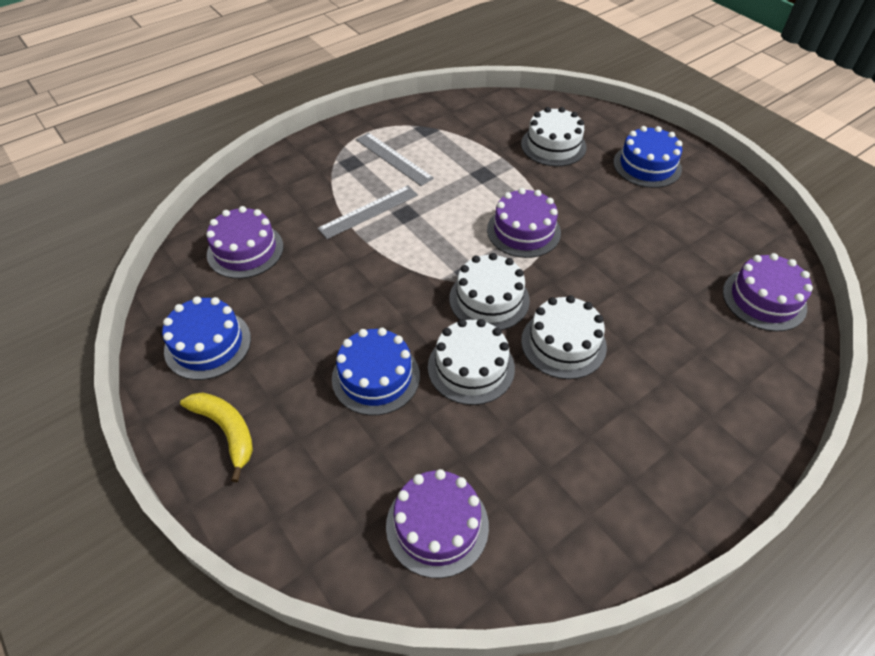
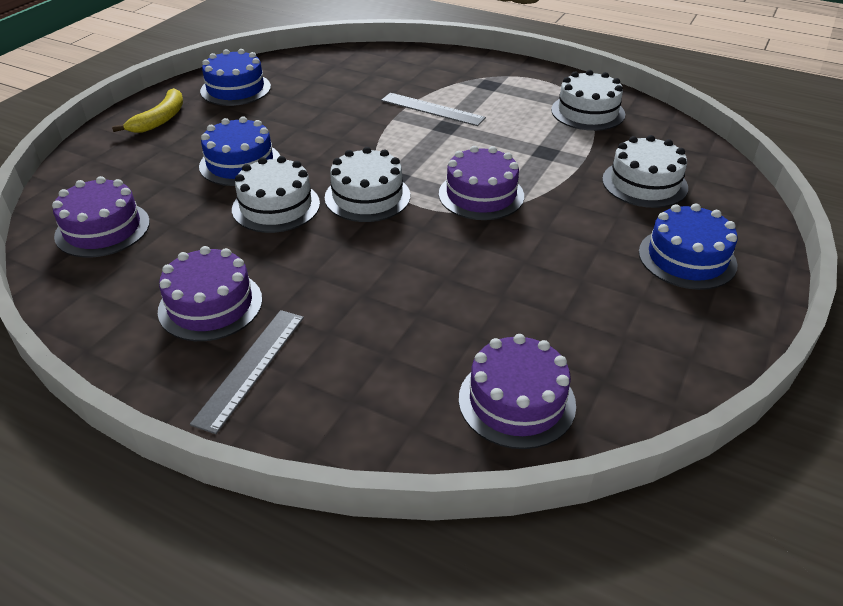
camera: 65 degrees right, 10 degrees down
purple cake [206,206,284,279] -> purple cake moved to [158,246,262,341]
grey ruler [356,133,434,186] -> grey ruler moved to [190,310,304,434]
white cake [521,295,607,379] -> white cake moved to [551,70,625,131]

